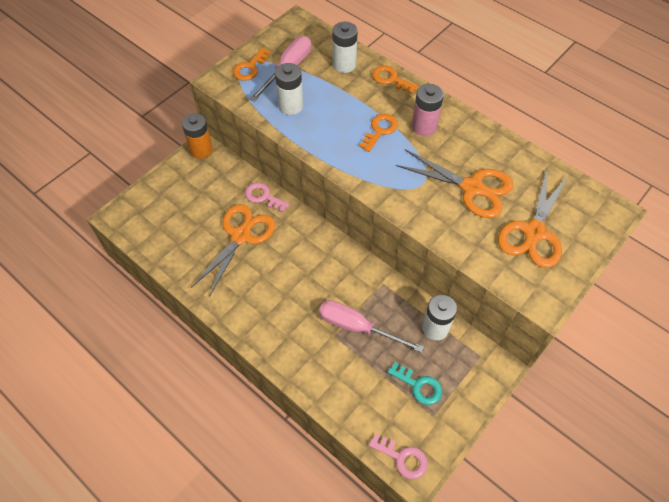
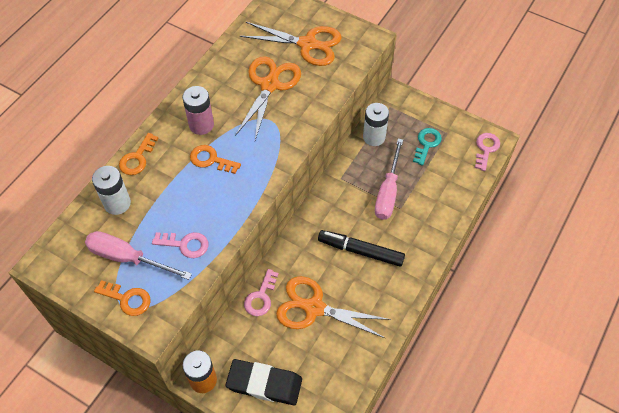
camera: 100 degrees left, 0 degrees up
white battery [275,63,303,115] -> pink key [152,232,208,258]
none -> black eraser [226,359,302,405]
none -> black marker [318,230,405,267]

